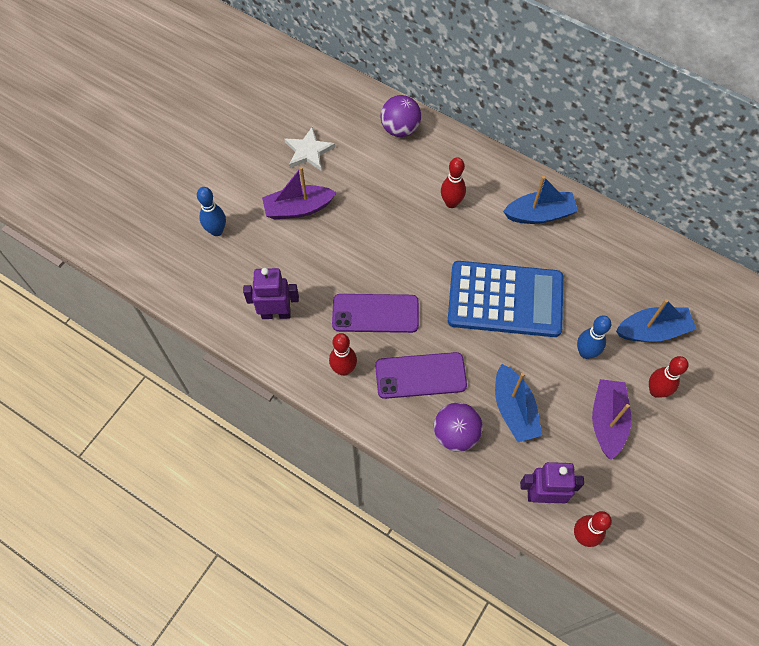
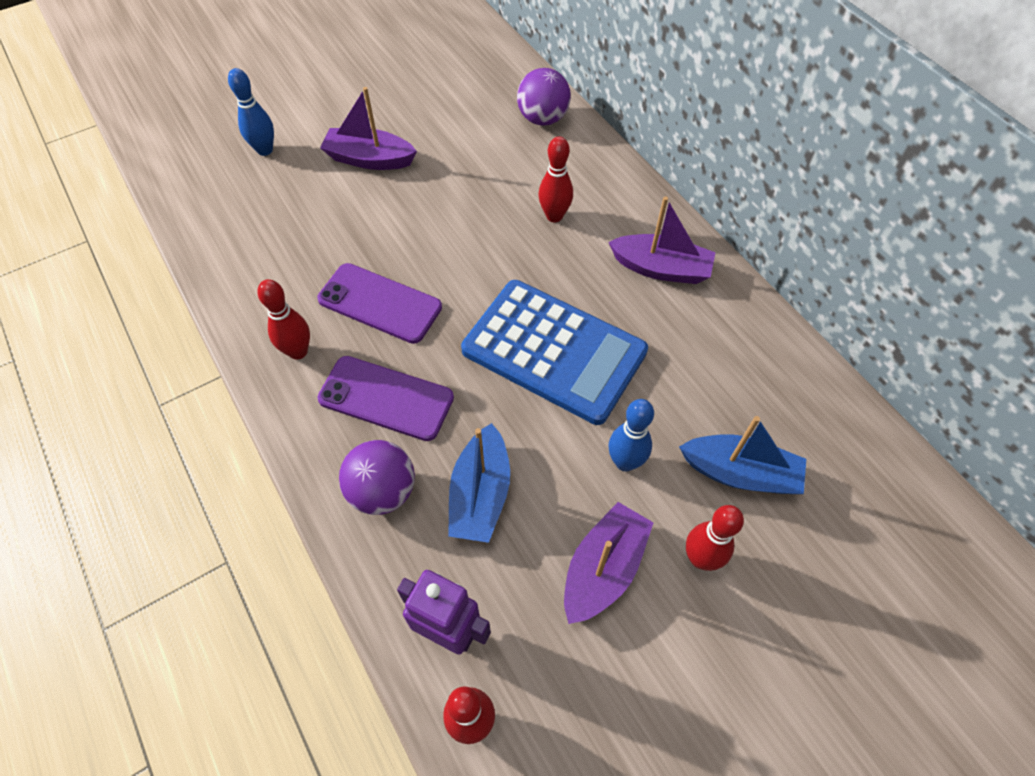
camera: 25 degrees right, 5 degrees down
purple robot [243,268,299,319] -> none
white star [284,127,335,170] -> none
blue boat [503,176,578,224] -> purple boat [608,196,716,284]

